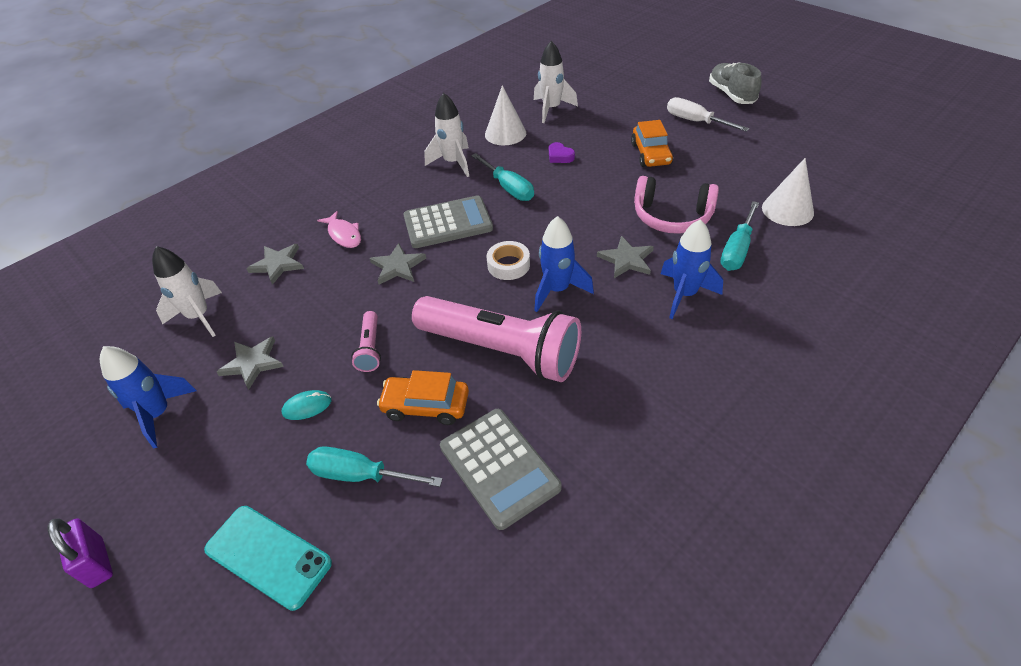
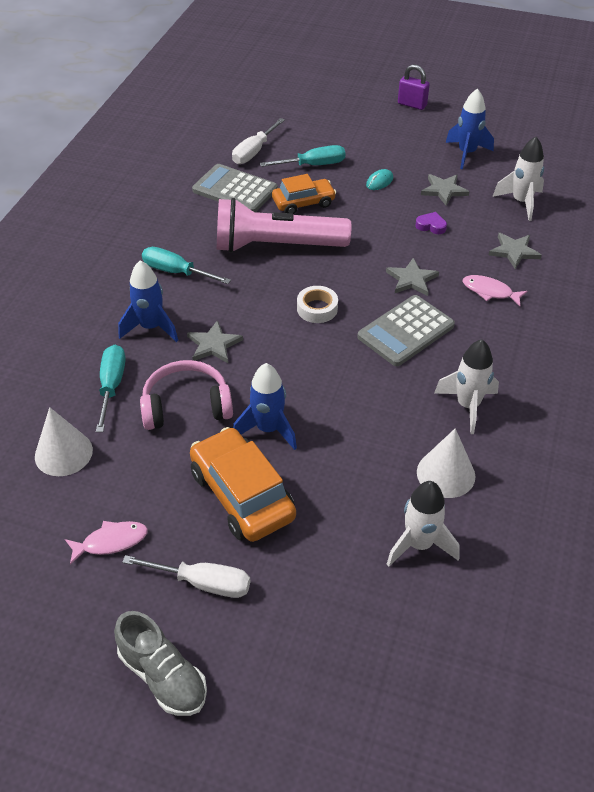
camera: 150 degrees right, 0 degrees up
turquoise phone [204,506,332,611] -> none
pink flashlight [351,311,381,372] -> none
turquoise screwdriver [471,153,534,201] -> turquoise screwdriver moved to [142,247,231,284]
blue rocket [534,216,594,312] -> blue rocket moved to [233,363,297,450]
purple heart [549,142,575,163] -> purple heart moved to [415,212,447,234]
orange car [631,120,673,167] -> orange car [190,427,296,542], size x1.55
none -> pink fish [65,521,148,565]
none -> white screwdriver [232,118,285,164]

